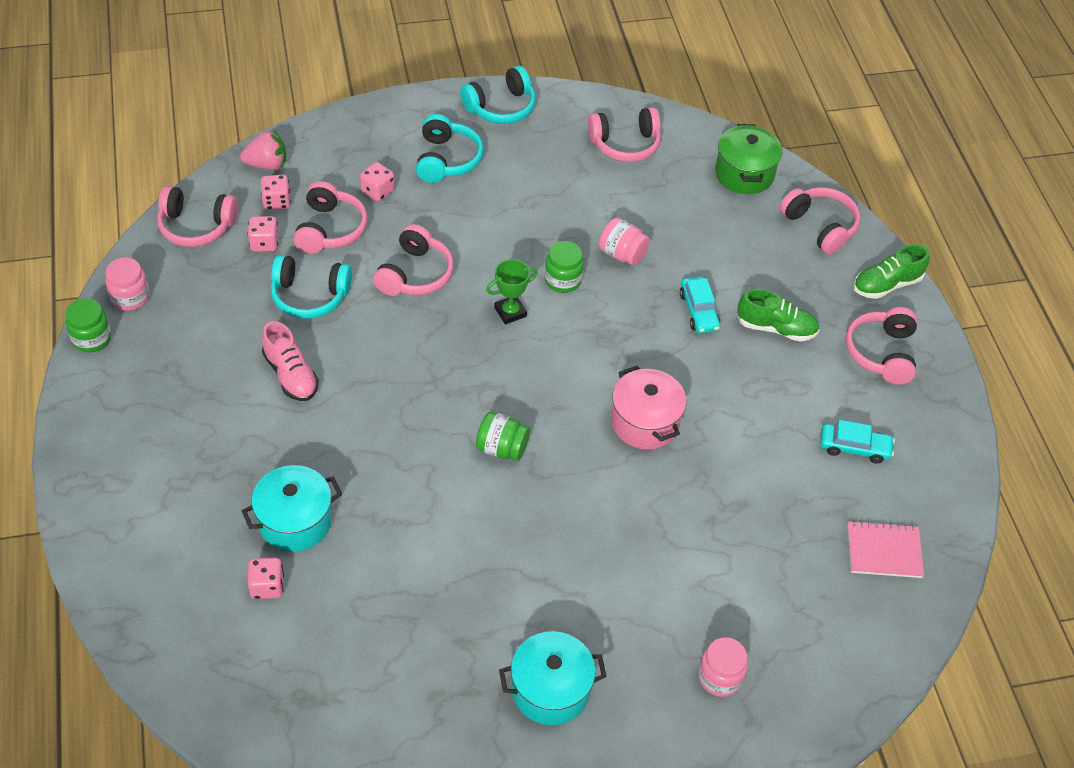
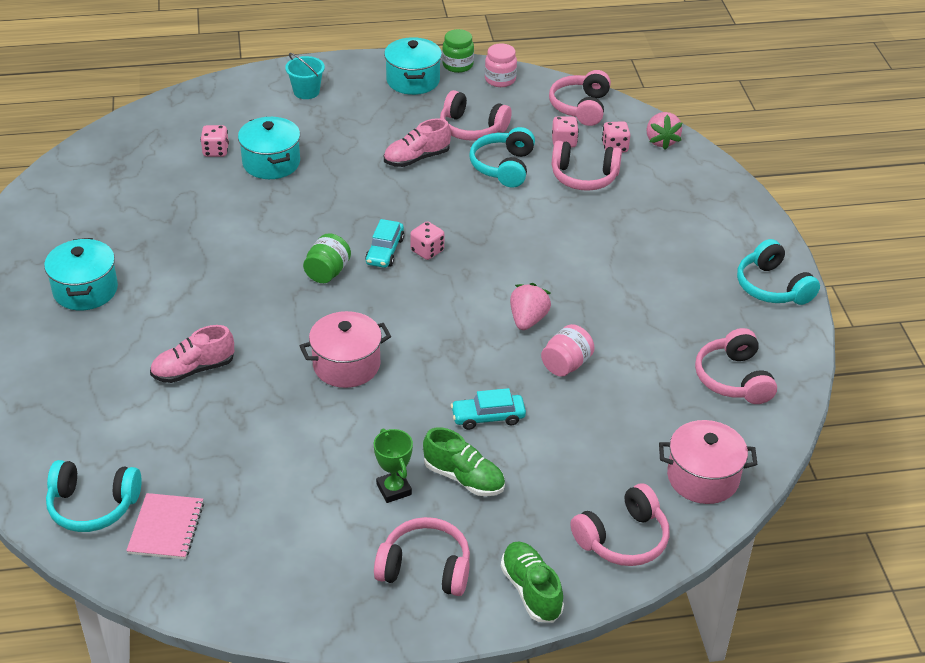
camera: 95 degrees right, 10 degrees down
pink dice [360,162,395,201] -> pink dice moved to [410,221,444,260]
pink headphones [373,224,454,296] -> pink headphones moved to [440,90,512,141]
turquoise headphones [416,114,484,183] -> turquoise headphones moved to [46,460,142,532]
green trophy [486,259,538,324] -> green trophy moved to [374,428,413,503]
green jar [545,241,584,293] -> pink strawberry [510,283,551,330]
pink jar [698,637,748,697] -> none
green pot [715,124,782,194] -> pink pot [659,420,757,504]
green shoe [737,289,819,341] -> green shoe turned 75 degrees counterclockwise [423,427,505,496]
turquoise car [820,420,895,464] -> turquoise car moved to [365,219,404,268]
none -> pink shoe [150,325,234,383]
none -> turquoise bucket [285,53,325,99]
none -> turquoise pot [384,37,442,95]

